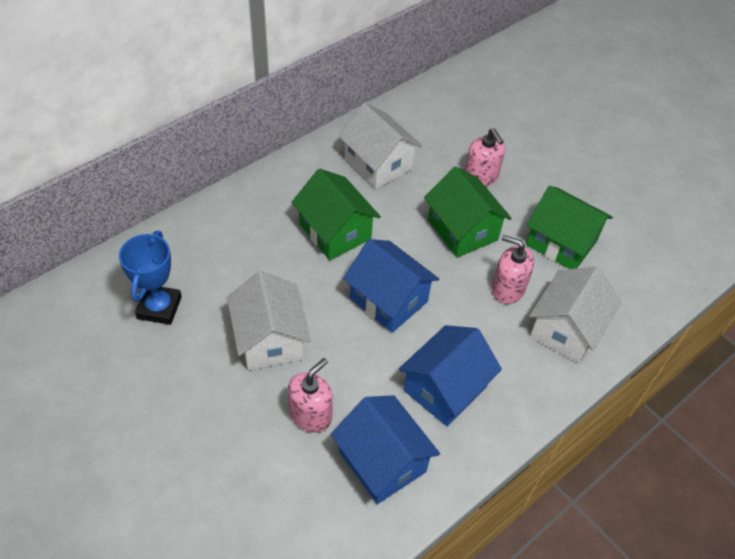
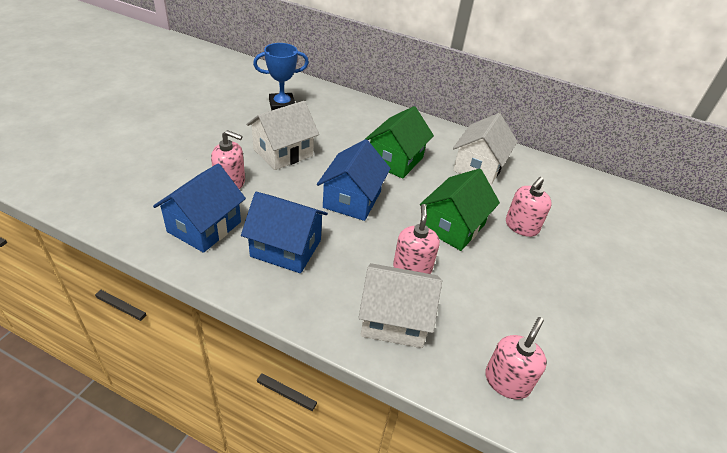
camera: 65 degrees right, 10 degrees down
green house [526,186,613,269] -> none
none -> pink soap dispenser [485,317,547,400]

